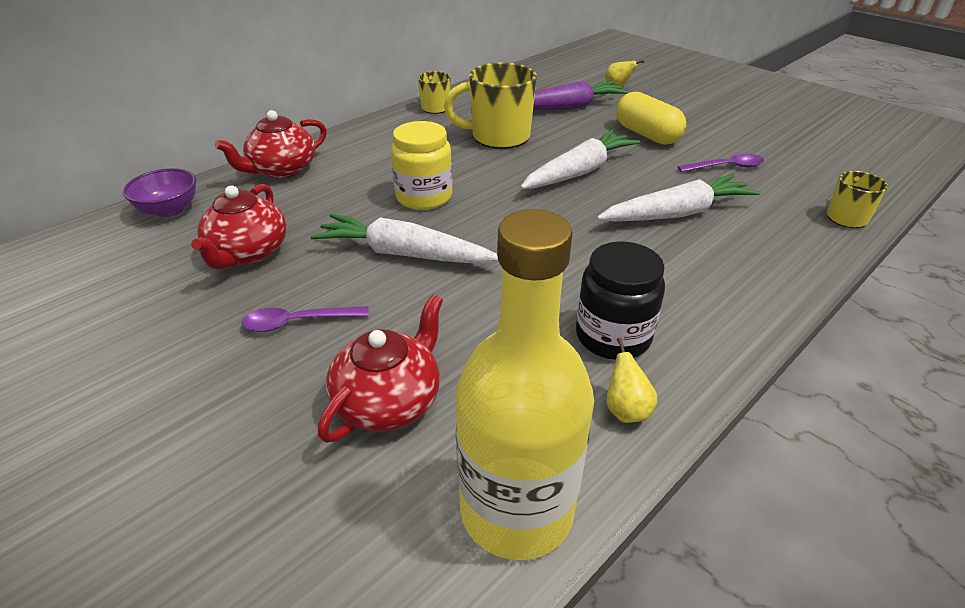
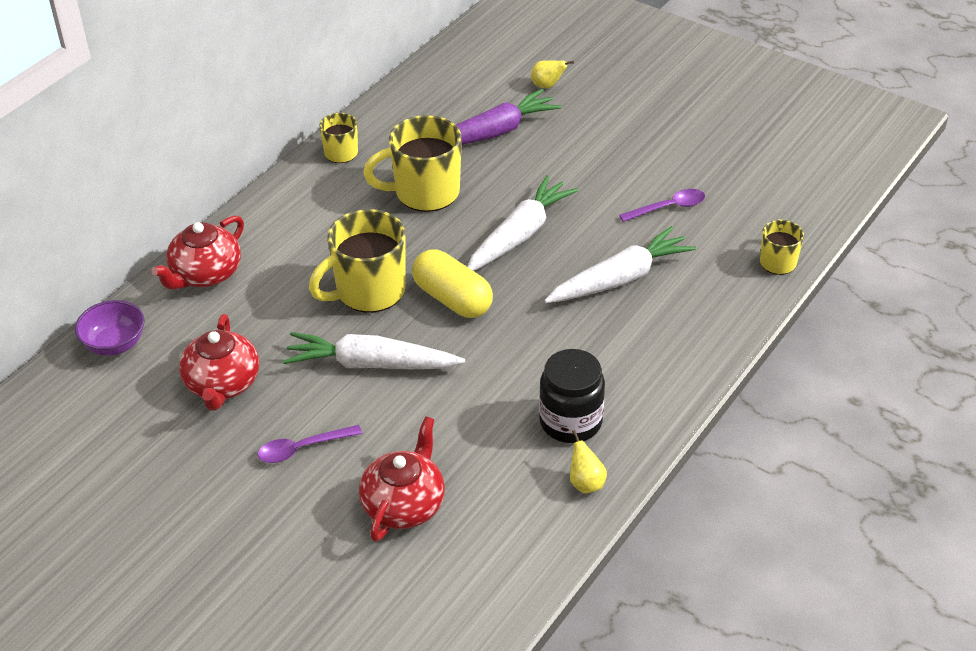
camera: 10 degrees left, 5 degrees up
yellow jar [391,121,452,210] -> yellow mug [309,209,405,313]
yellow bottle [455,209,594,560] -> none
yellow capsule [616,92,686,145] -> yellow capsule moved to [412,249,493,318]

